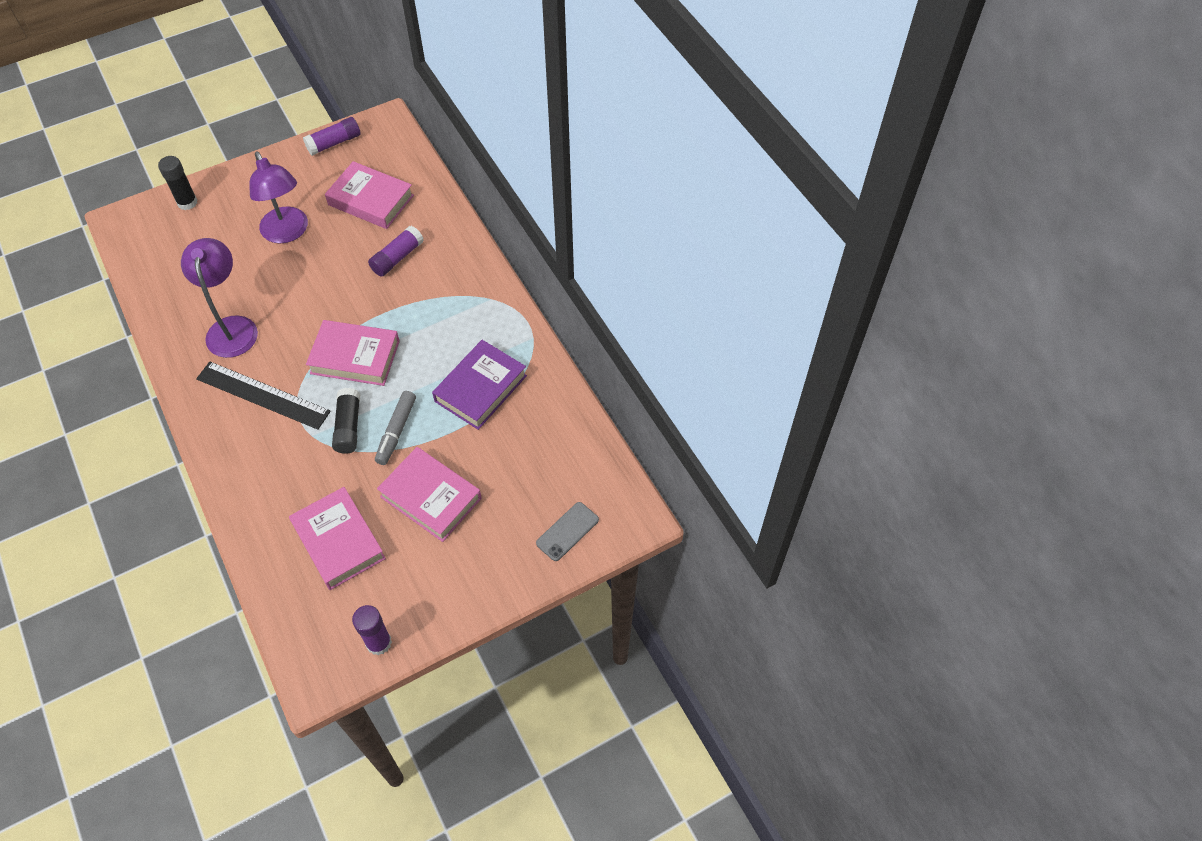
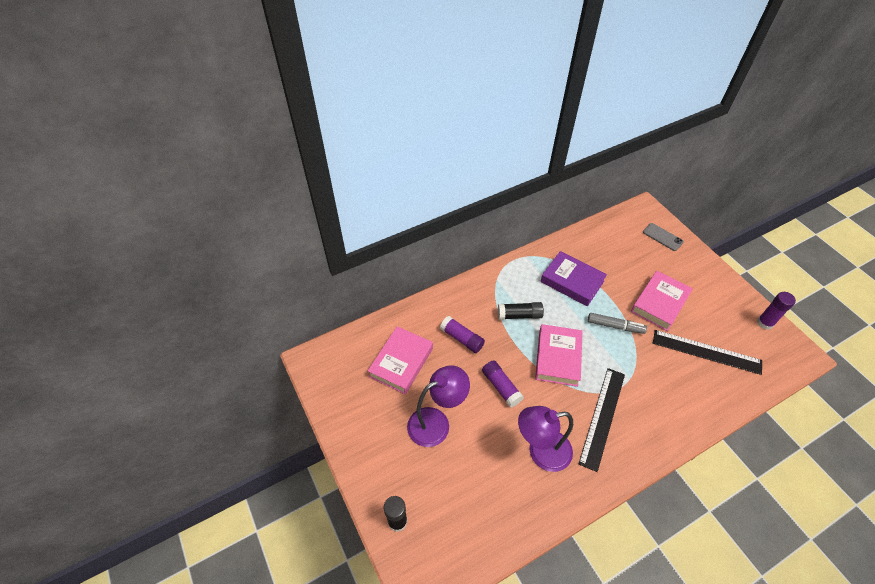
camera: 90 degrees left, 5 degrees down
pink book [289,487,386,590] -> black ruler [653,330,762,375]
purple glue stick [303,117,361,156] -> purple glue stick moved to [482,360,524,408]
black glue stick [332,388,360,454] -> black glue stick moved to [498,302,544,320]

